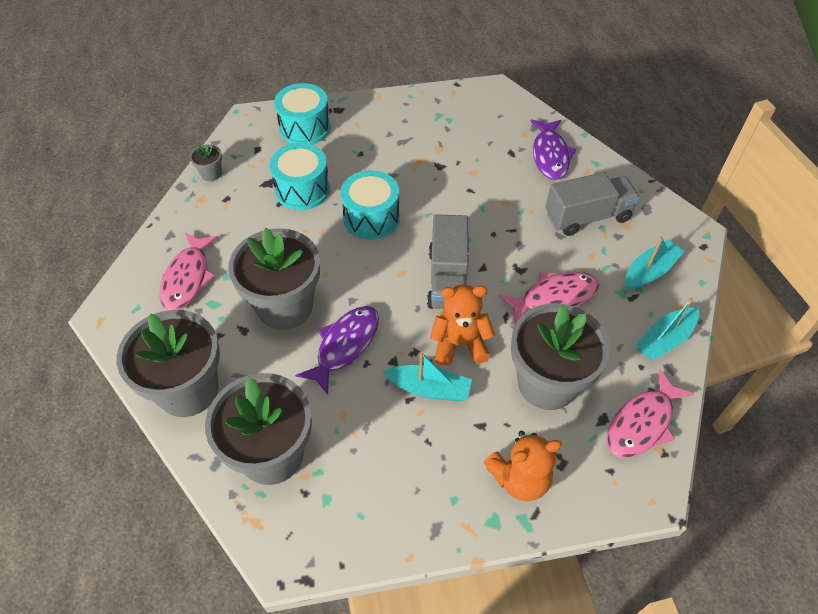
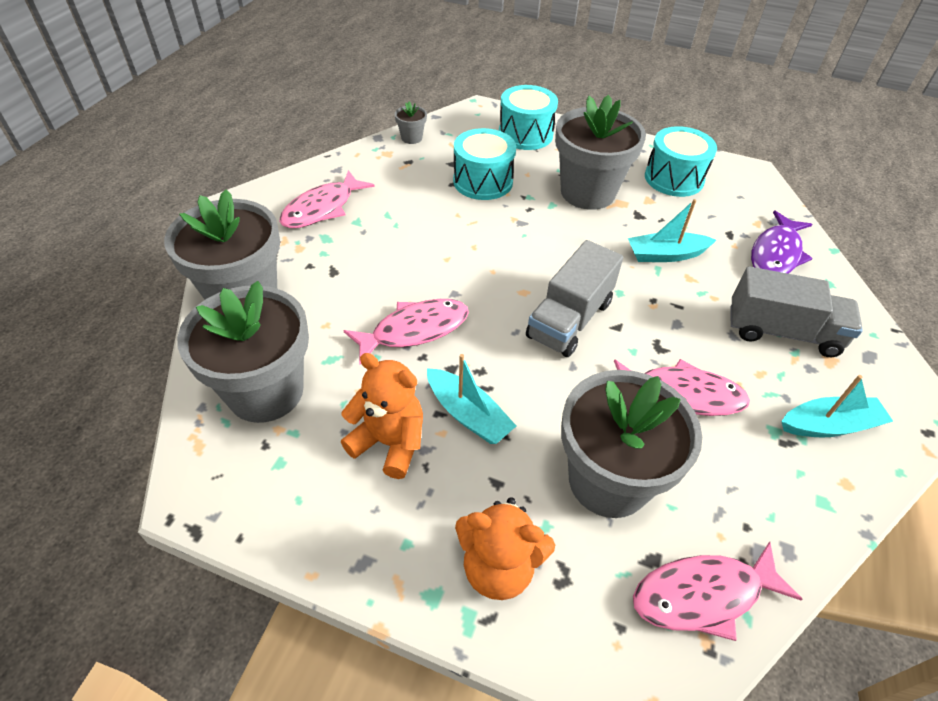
camera: 30 degrees right, 5 degrees down
grey flower pot [228,228,320,330] -> grey flower pot moved to [555,95,646,210]
purple fish [295,306,379,395] -> pink fish [343,299,469,364]
turquoise drum [341,170,400,240] -> turquoise drum moved to [645,126,717,197]
orange teddy bear [430,284,495,366] -> orange teddy bear moved to [341,353,423,479]
turquoise boat [636,297,699,361] -> turquoise boat moved to [628,199,716,262]

